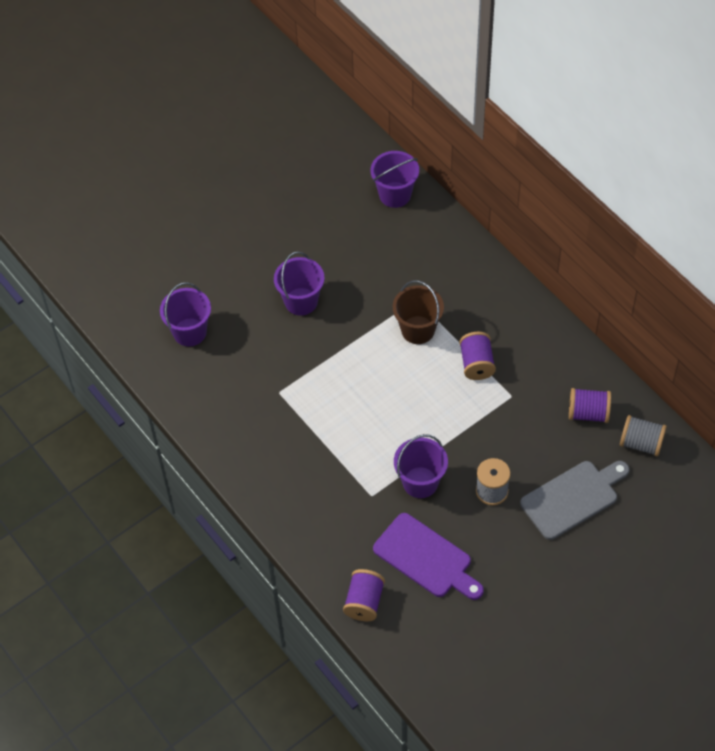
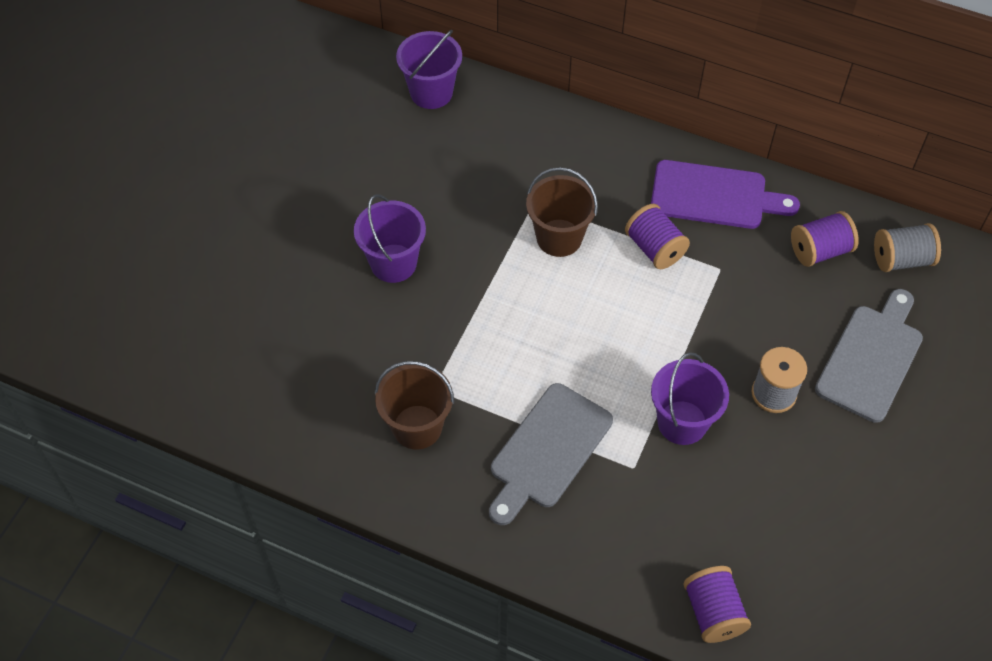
camera: 30 degrees left, 0 degrees up
purple bucket [160,282,211,346] -> none
purple cutting board [373,513,484,600] -> purple cutting board moved to [651,160,800,229]
none -> brown bucket [374,361,454,450]
none -> grey cutting board [489,383,613,525]

